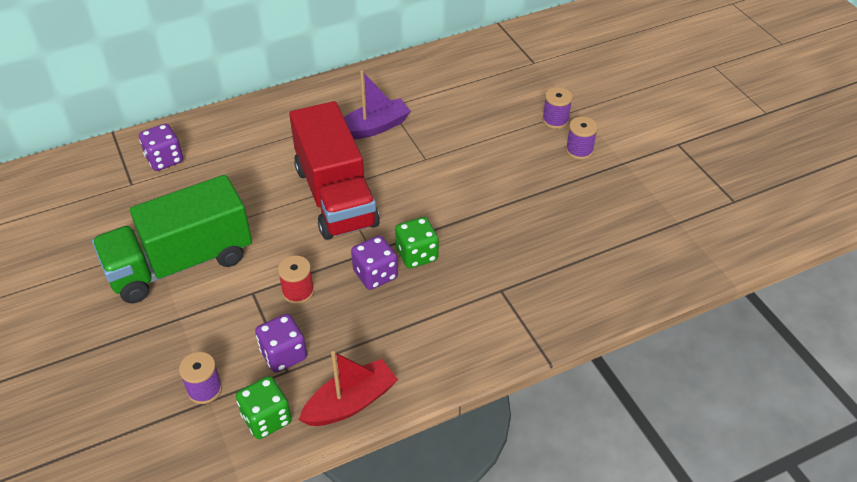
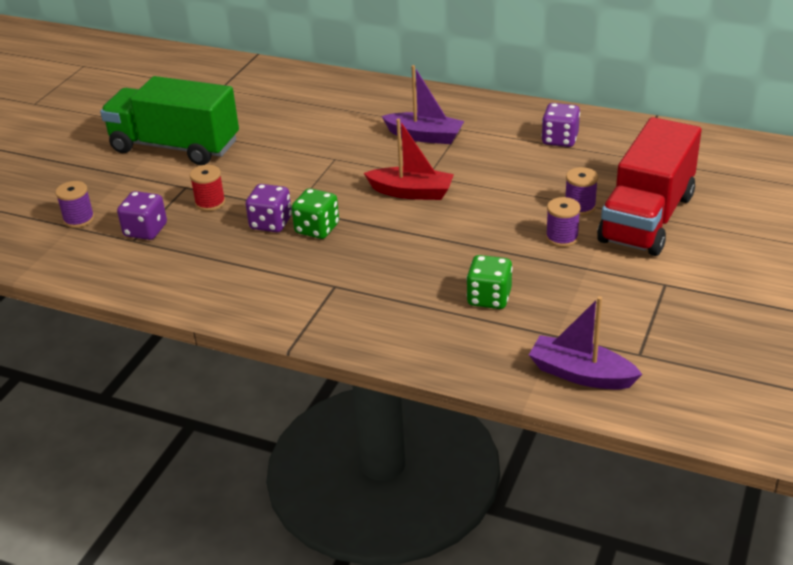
camera: 50 degrees right, 10 degrees down
purple dice [139,124,183,171] -> purple dice moved to [541,103,580,147]
green dice [236,376,292,439] -> green dice moved to [466,255,512,309]
red truck [289,101,380,240] -> red truck moved to [597,117,702,256]
red boat [299,351,398,426] -> red boat moved to [364,119,454,200]
none -> purple boat [529,296,642,389]

